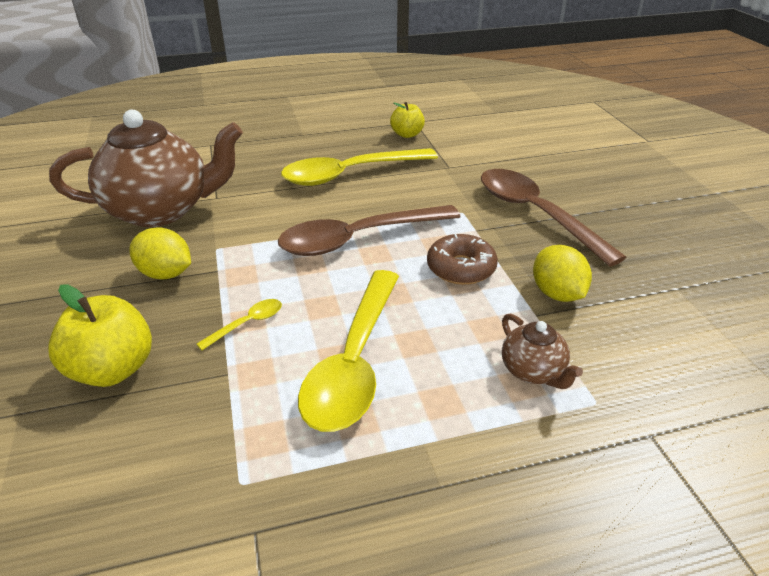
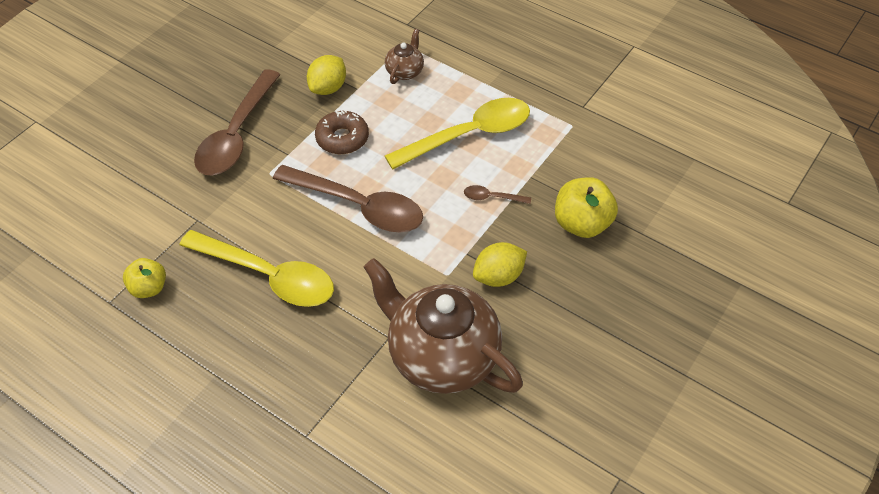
camera: 130 degrees left, 15 degrees up
yellow lemon [129,227,191,280] -> yellow lemon turned 75 degrees clockwise [473,242,527,287]
yellow spoon [196,299,282,350] -> brown spoon [464,185,531,204]

